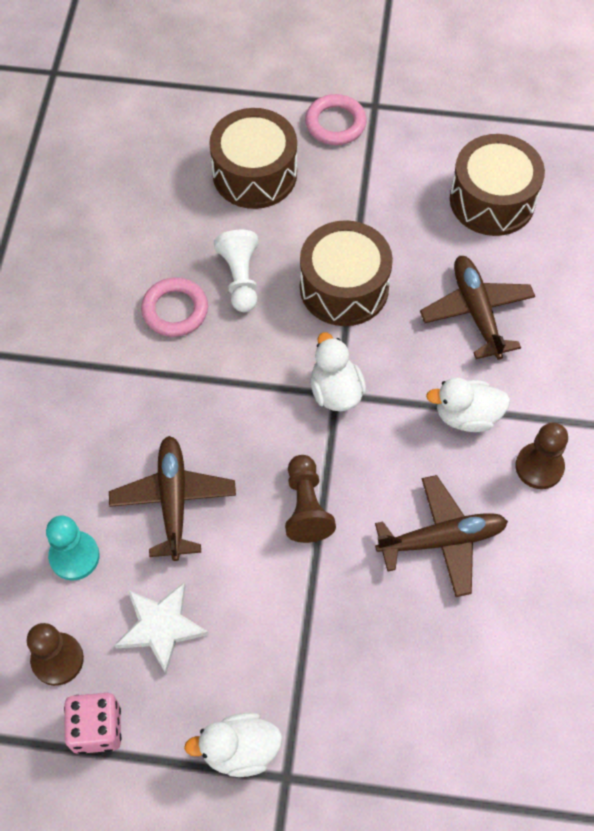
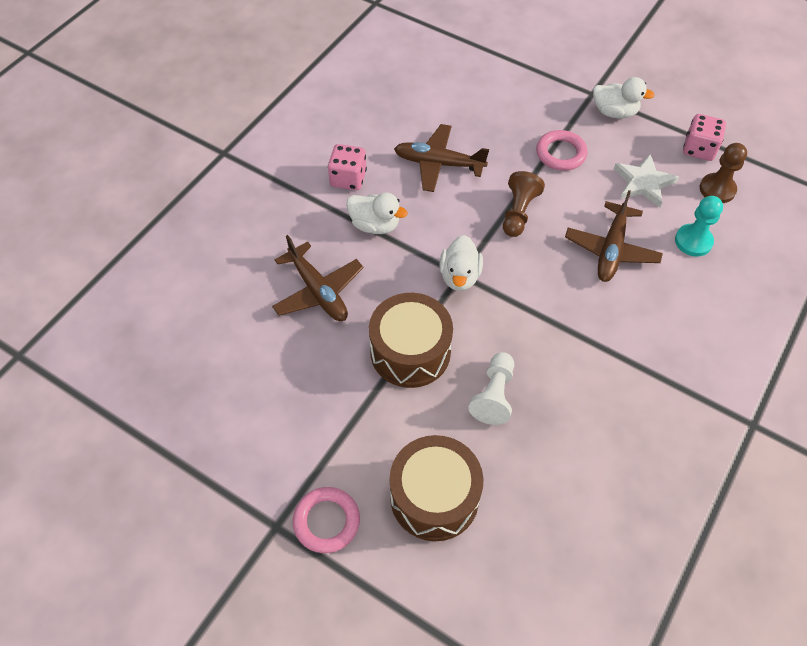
camera: 155 degrees left, 5 degrees down
pink ring [141,277,208,337] -> pink ring moved to [536,130,587,171]
brown plane [420,256,535,360] -> brown plane turned 45 degrees counterclockwise [272,235,363,321]
brown drum [450,134,545,236] -> none
brown pawn [515,422,568,489] -> pink dice [328,144,367,190]

